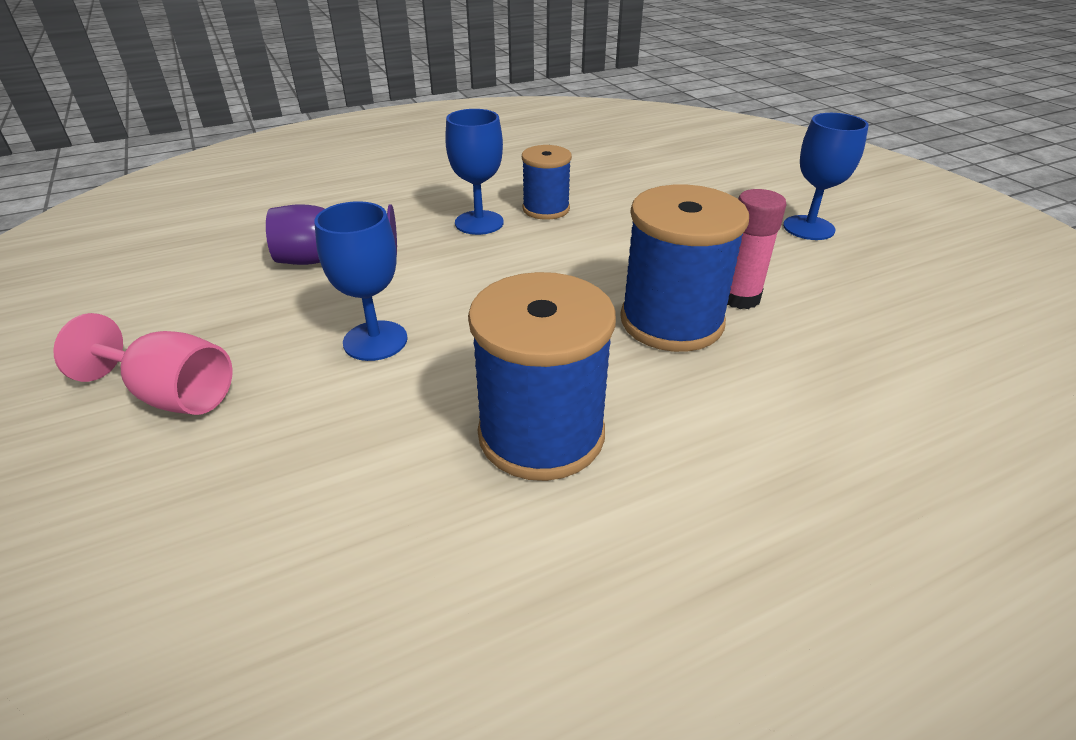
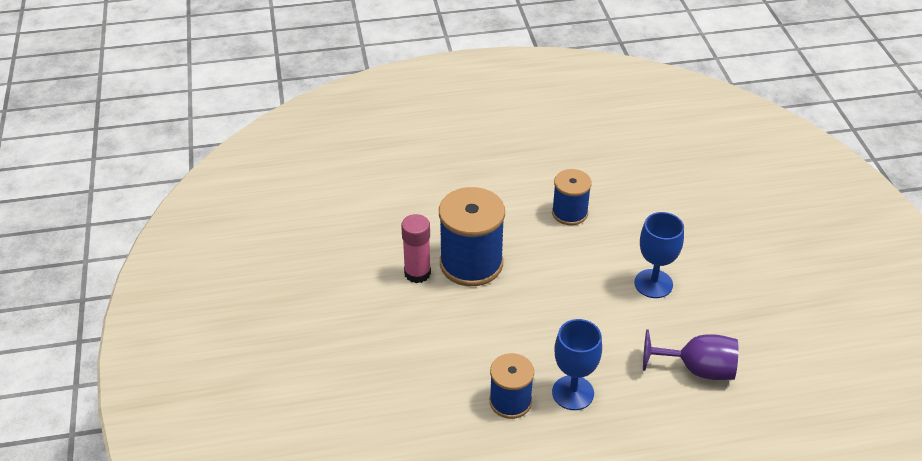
camera: 165 degrees left, 5 degrees up
pink goblet [53,313,232,415] -> none
blue spool [468,272,616,481] -> blue spool [552,169,592,225], size x0.60
blue goblet [783,113,869,240] -> none

